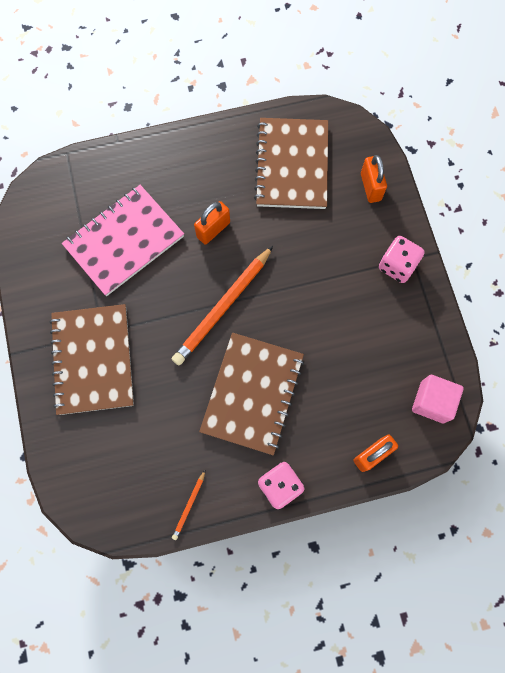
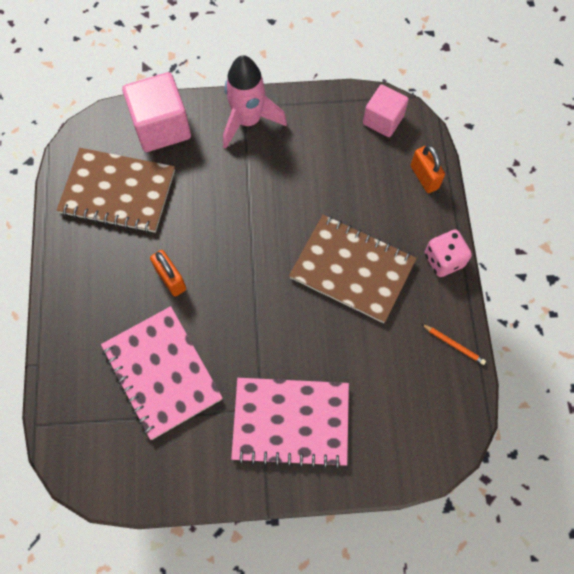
camera: 80 degrees left, 5 degrees down
brown notebook [50,304,134,415] -> pink notebook [231,378,349,469]
orange pencil [172,246,273,365] -> none
orange padlock [361,155,387,203] -> pink cube [122,72,191,152]
pink dice [379,236,424,283] -> pink rocket [223,55,287,149]

